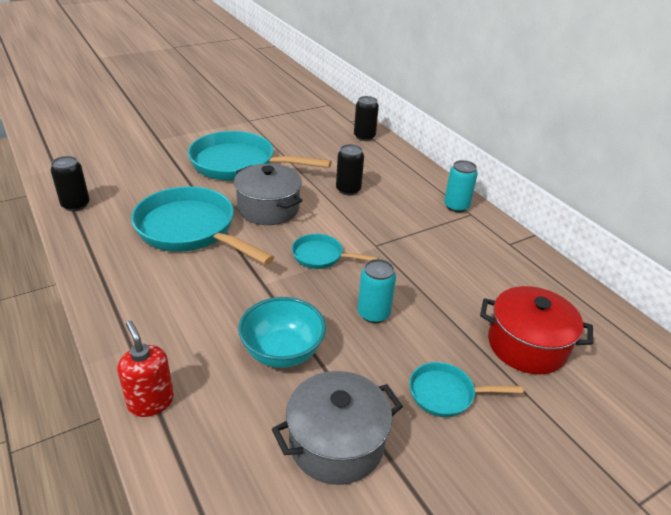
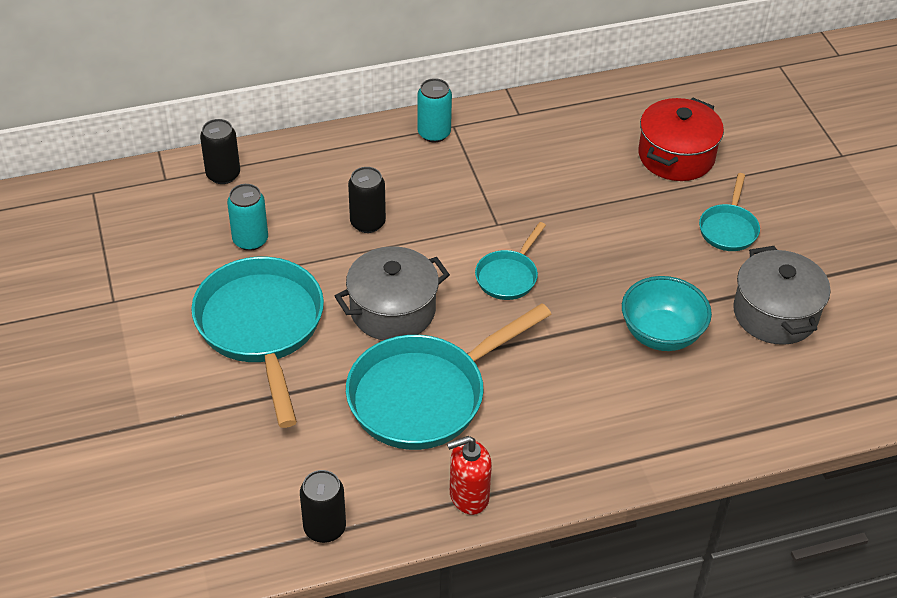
camera: 75 degrees left, 10 degrees up
red soap dispenser [117,321,174,417] -> red soap dispenser moved to [447,436,492,515]
turquoise pan [188,131,332,181] -> turquoise pan turned 135 degrees clockwise [191,257,324,428]
turquoise can [358,259,396,323] -> turquoise can moved to [227,184,268,251]

